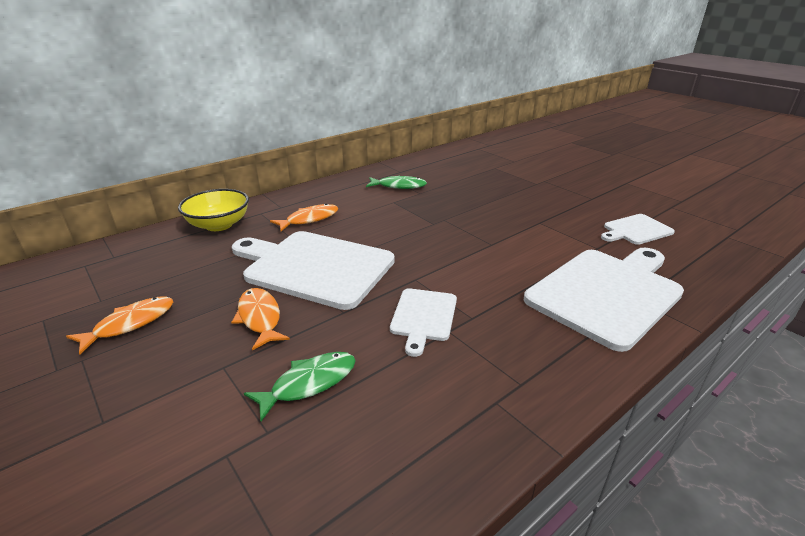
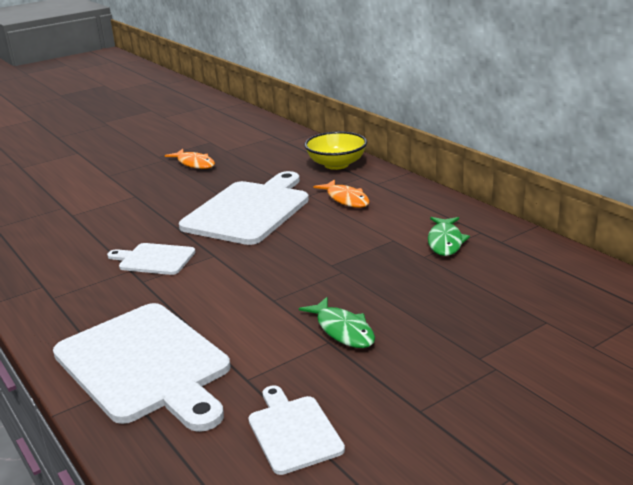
camera: 95 degrees right, 5 degrees down
orange fish [231,288,290,351] -> none
green fish [244,352,356,421] -> green fish moved to [299,297,375,348]

